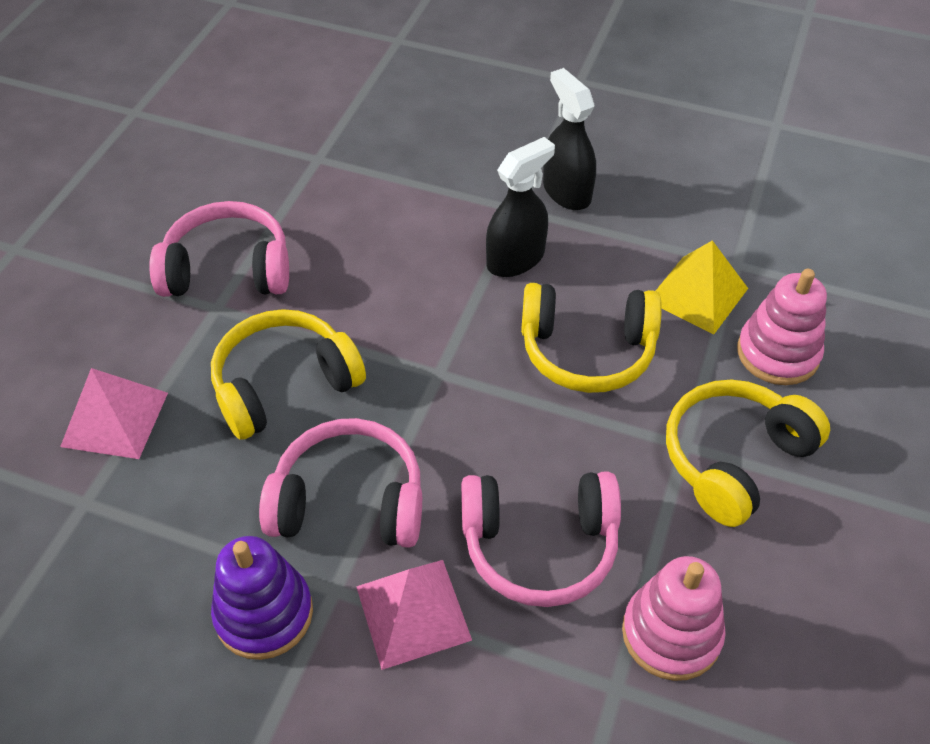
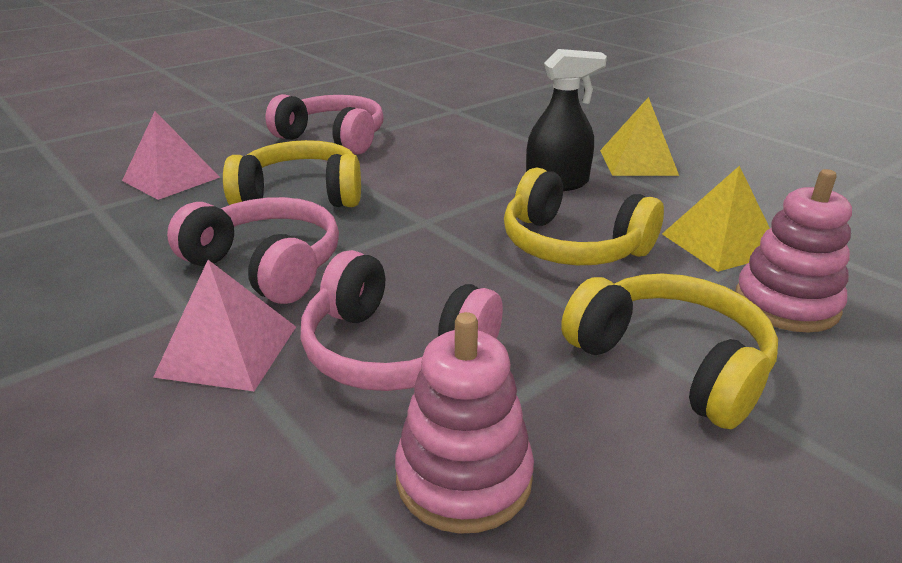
camera: 30 degrees right, 20 degrees down
purple stacking toy [211,536,313,660] -> none
black spray bottle [543,68,596,210] -> yellow pyramid [600,97,679,176]
yellow headphones [666,380,830,527] -> yellow headphones turned 60 degrees clockwise [561,274,778,429]

